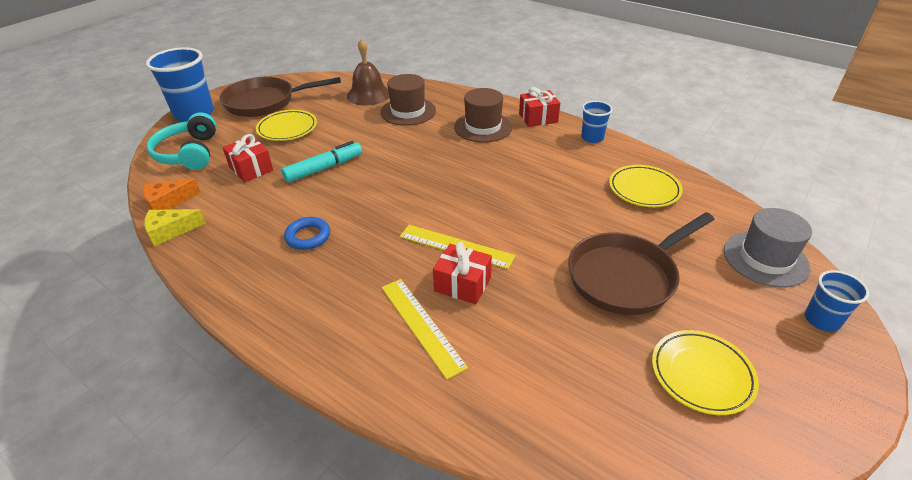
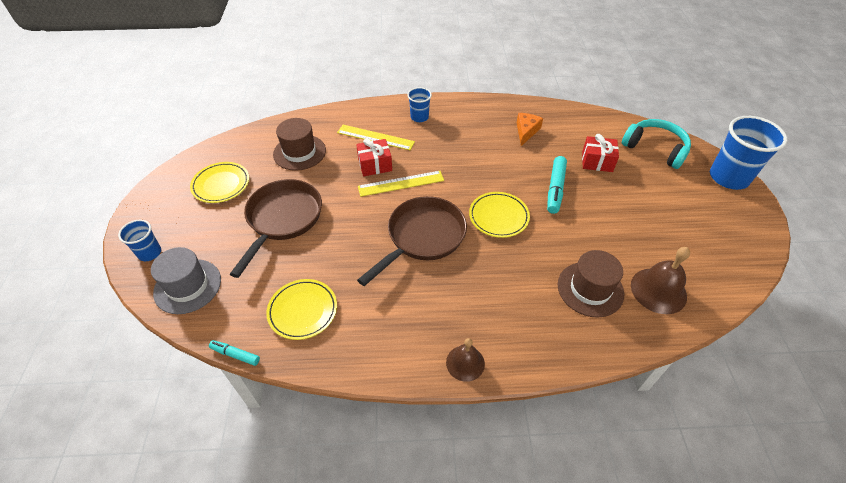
camera: 140 degrees right, 10 degrees up
orange cheese [143,179,201,210] -> orange cheese moved to [517,113,543,146]
yellow cheese [144,209,206,246] -> none
brown pan [220,77,341,117] -> brown pan moved to [357,196,467,286]
yellow plate [256,110,317,141] -> yellow plate moved to [469,192,530,238]
blue ring [284,217,330,250] -> none
brown hat [454,88,512,143] -> brown hat moved to [273,118,326,171]
red gift [519,87,560,127] -> brown bell [446,338,485,382]
blue cup [581,101,613,143] -> blue cup moved to [407,87,432,122]
none -> turquoise marker [209,340,260,366]

